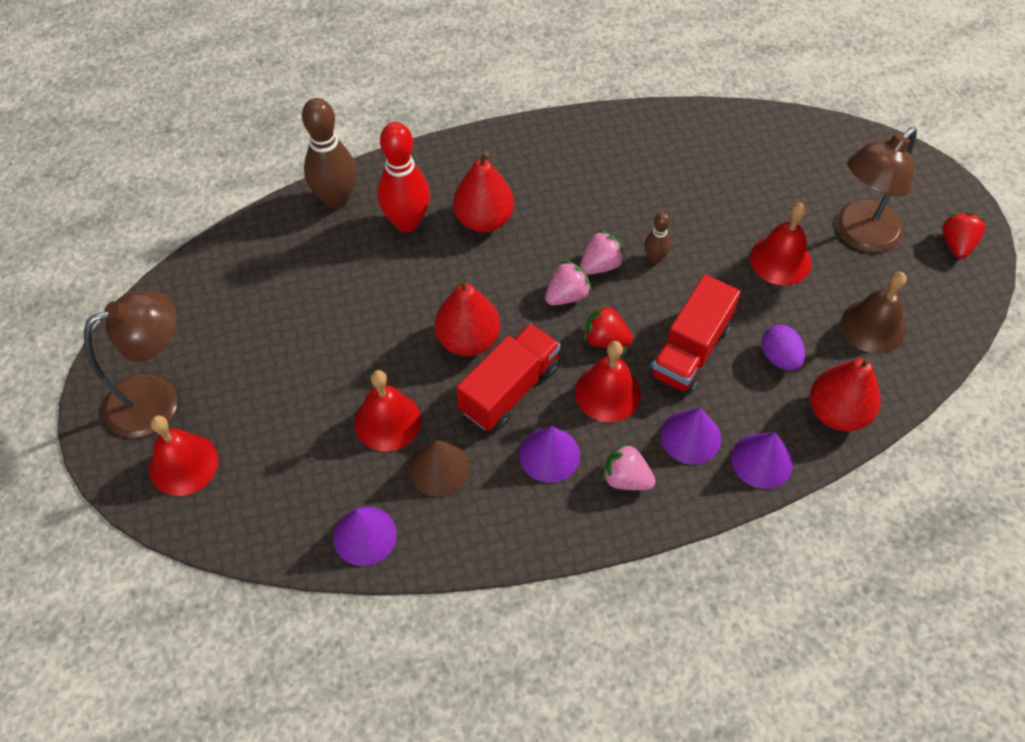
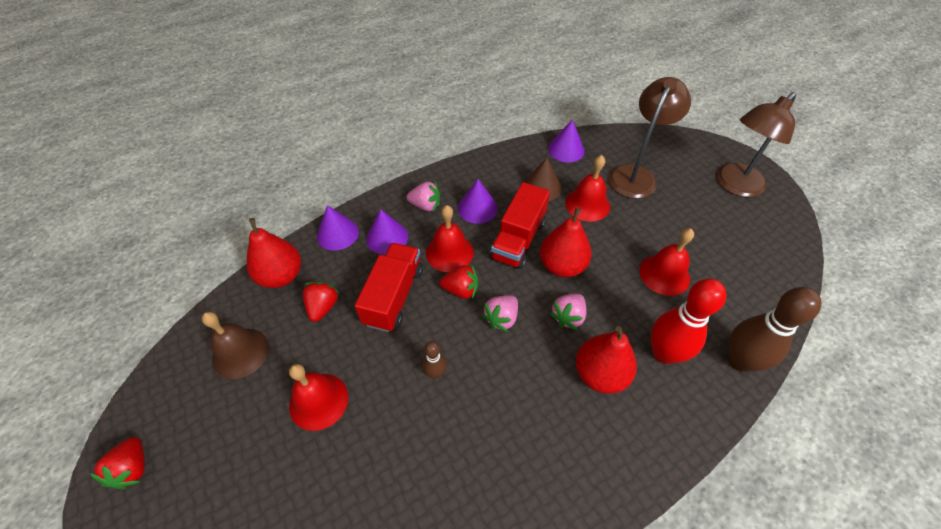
camera: 165 degrees right, 5 degrees down
red bell [149,415,218,496] -> red bell moved to [639,228,694,296]
pink strawberry [580,229,626,275] -> pink strawberry moved to [549,294,586,330]
purple egg [762,325,805,371] -> red strawberry [303,281,339,322]
brown lamp [837,127,917,253] -> brown lamp moved to [609,77,691,199]

